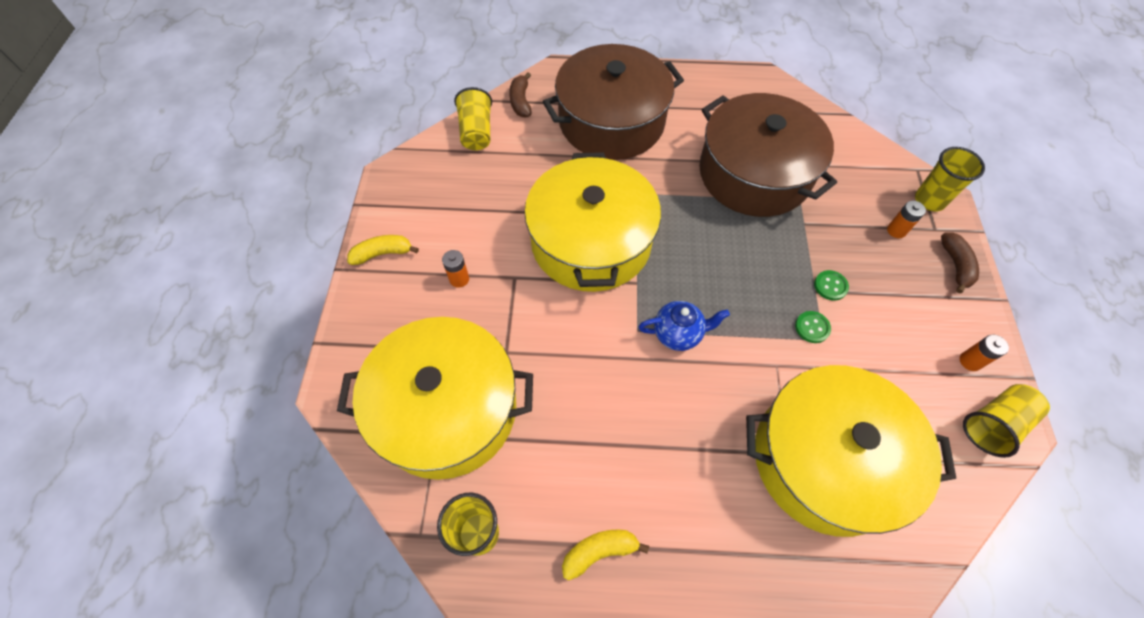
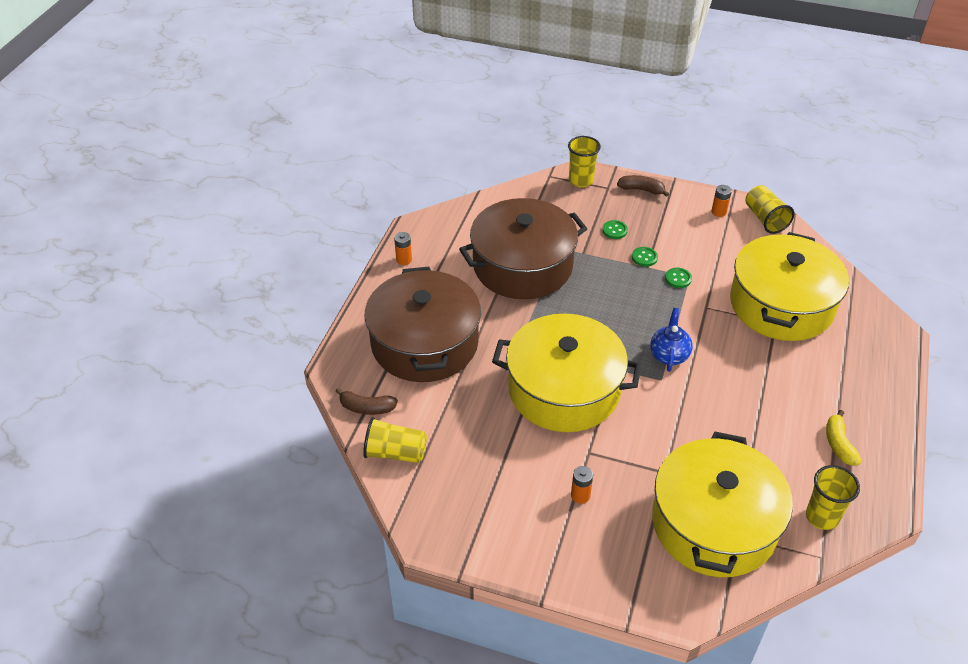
camera: 75 degrees left, 15 degrees down
yellow banana [347,235,419,265] -> none
orange battery [887,200,926,238] -> orange battery moved to [394,232,412,265]
none -> green button [602,220,628,239]

